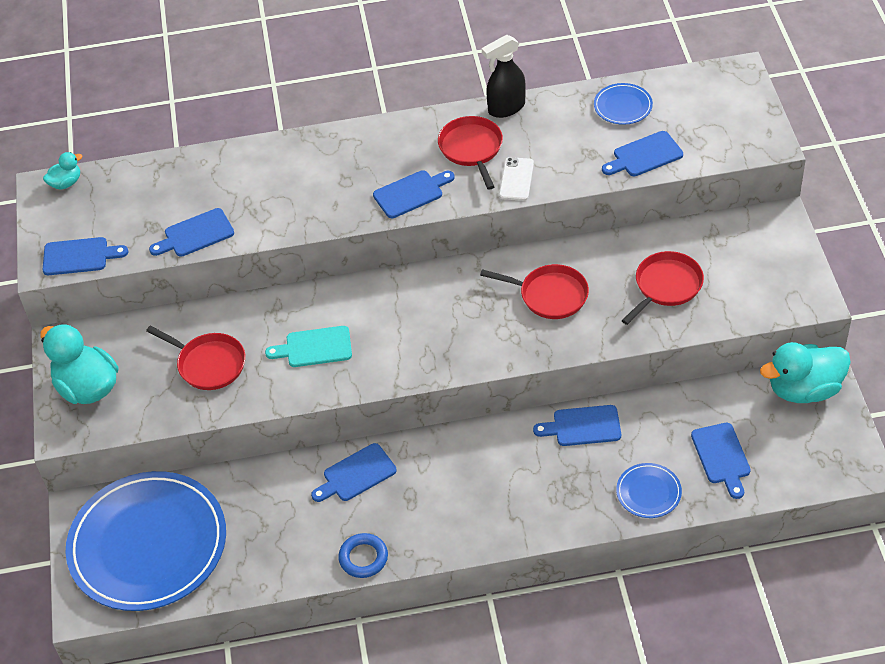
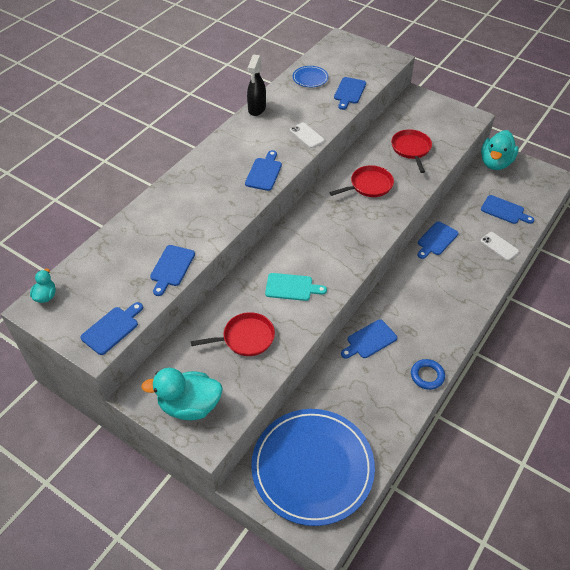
camera: 50 degrees left, 0 degrees up
turquoise cutting board [265,326,352,367] -> turquoise cutting board turned 120 degrees counterclockwise [265,273,327,301]
blue cutting board [311,443,397,502] -> blue cutting board turned 45 degrees clockwise [341,319,397,359]
red pan [438,116,503,190] -> none
blue plate [616,463,682,518] -> white phone [481,232,519,261]

